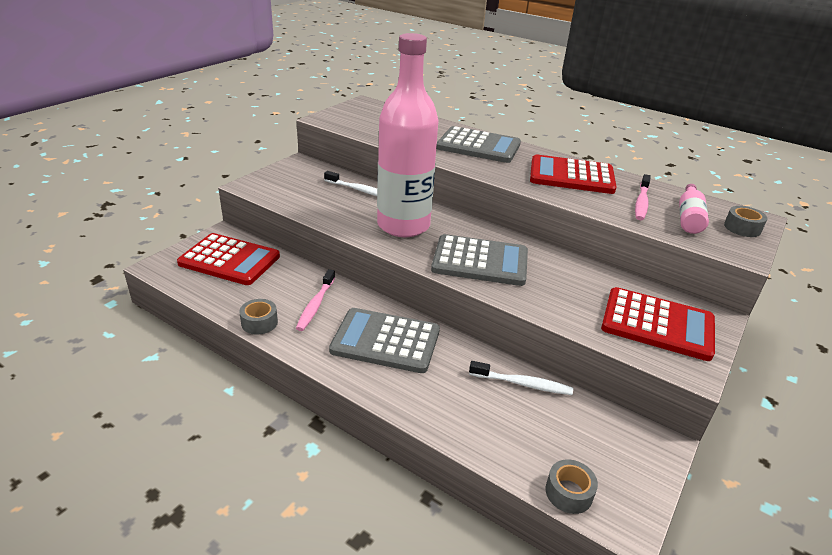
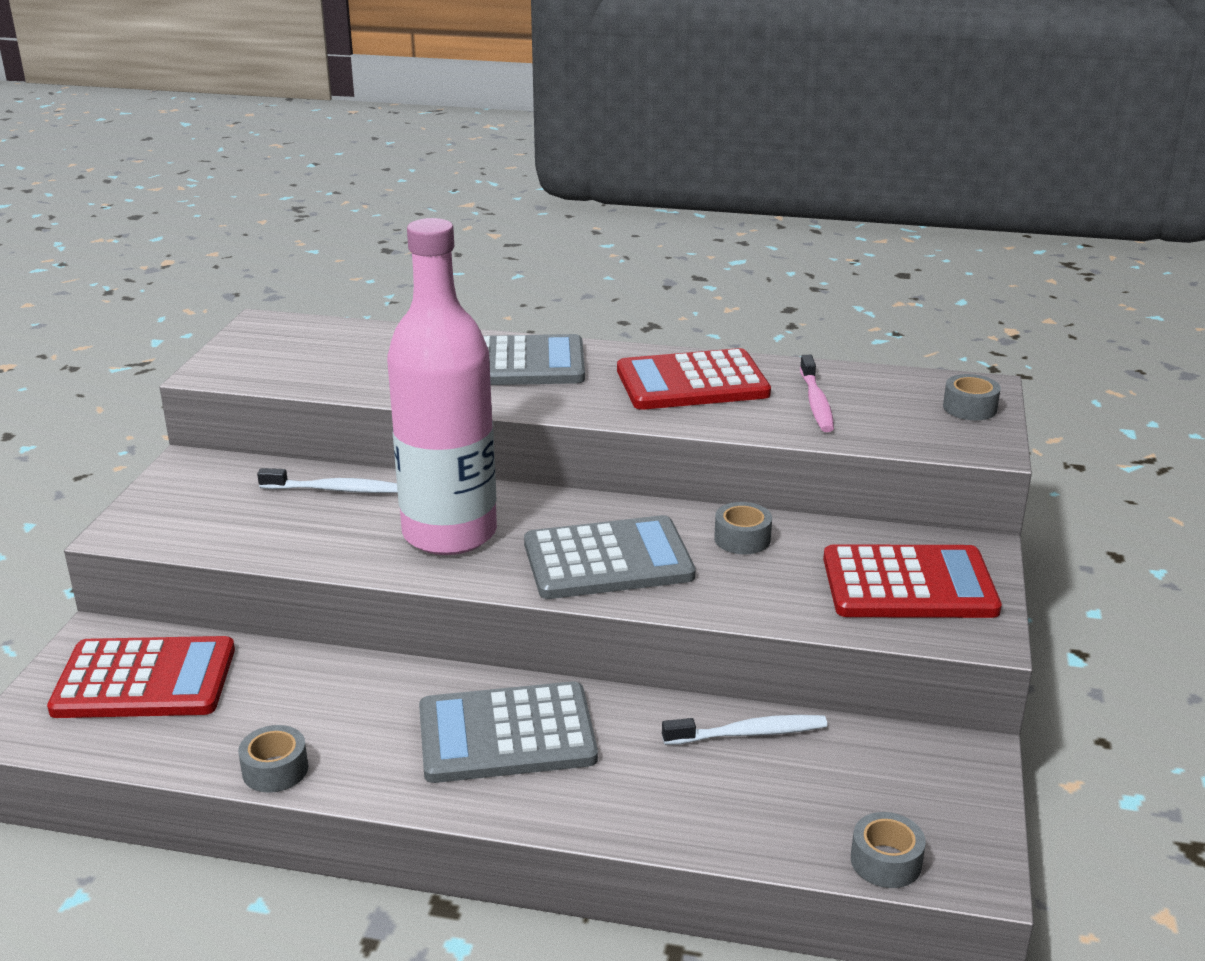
camera: 20 degrees left, 5 degrees down
pink toothbrush [296,269,335,331] -> none
pink bottle [679,184,709,234] -> none
none -> grey tape [714,502,772,554]

